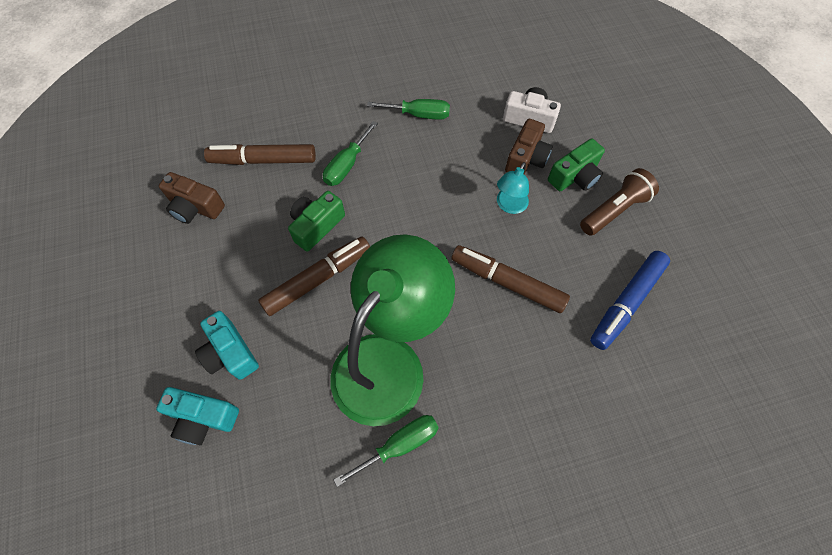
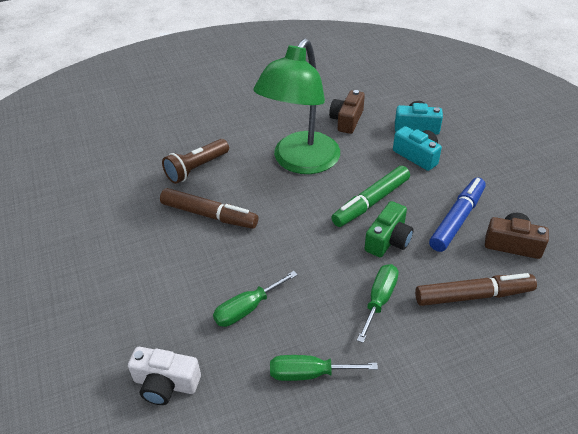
camera: 175 degrees right, 20 degrees down
brown marker [258,236,370,316] -> green marker [331,166,410,227]
green screwdriver [334,415,439,487] -> green screwdriver moved to [213,271,298,327]
turquoise lamp [497,162,529,214] -> none
brown camera [505,119,553,175] -> brown camera moved to [329,90,365,134]
green camera [548,139,605,191] -> none
brown flashlight [580,168,659,236] -> brown flashlight moved to [162,139,229,184]
blue marker [590,251,670,350] -> blue marker moved to [429,178,486,252]

